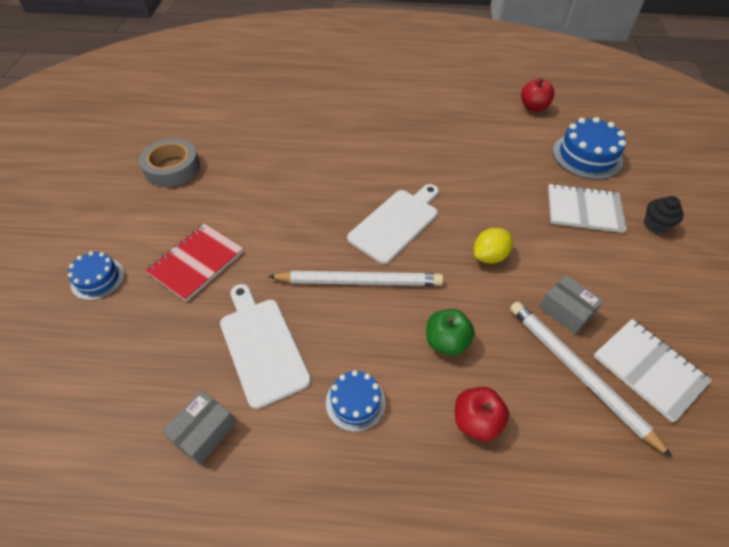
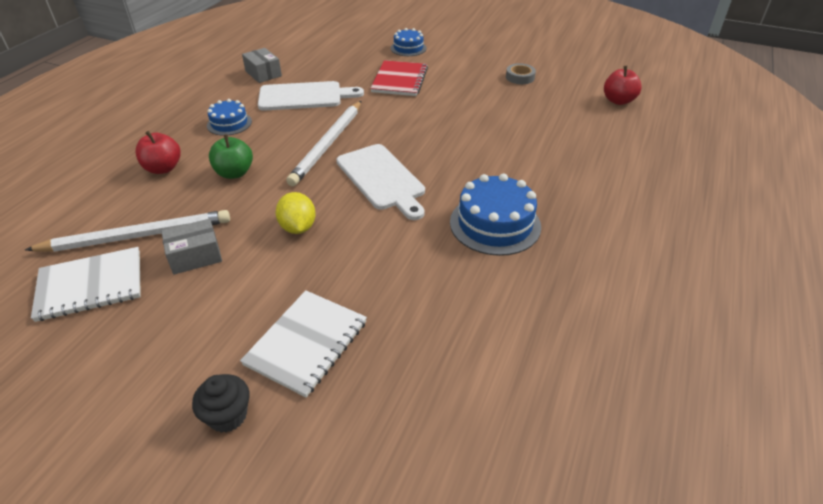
camera: 110 degrees right, 10 degrees down
grey tape [139,138,200,187] -> grey tape [506,63,536,84], size x0.57
red notebook [145,223,244,302] -> red notebook turned 45 degrees clockwise [370,60,428,96]
red apple [521,78,555,112] -> red apple moved to [604,66,642,105]
blue cake [553,117,626,180] -> blue cake moved to [450,174,541,256]

